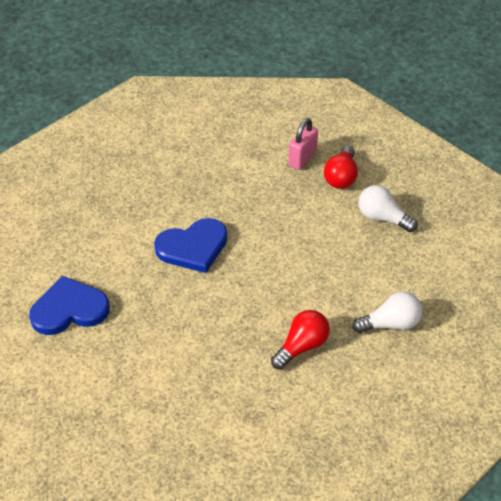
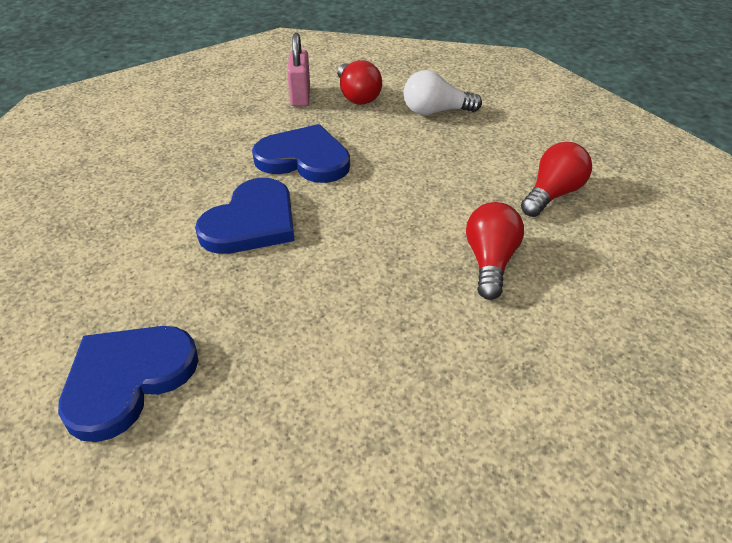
camera: 35 degrees left, 5 degrees down
white light bulb [353,292,422,333] -> red light bulb [521,142,592,217]
none -> blue heart [252,124,350,183]

